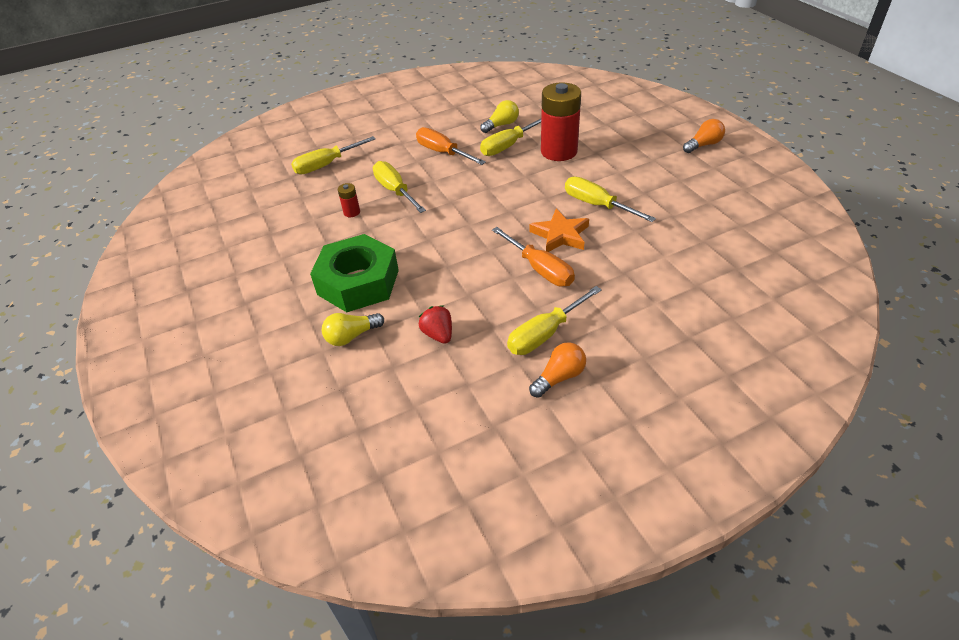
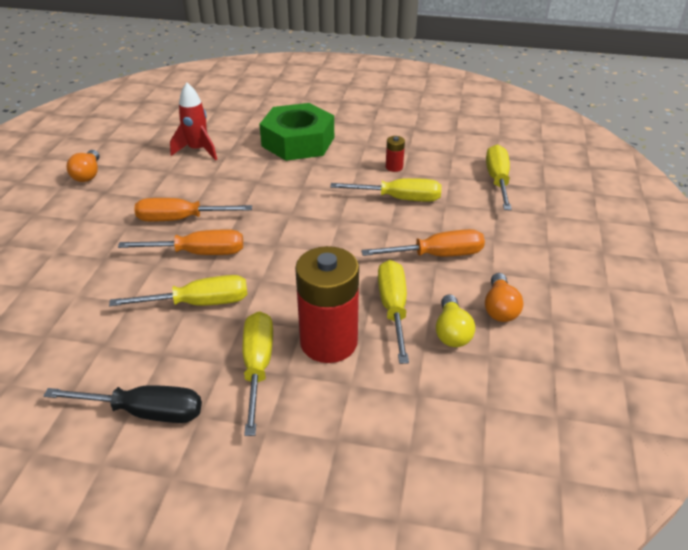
camera: 125 degrees right, 5 degrees down
yellow light bulb [322,313,384,346] -> none
red strawberry [419,305,452,344] -> red rocket [170,82,217,161]
yellow screwdriver [507,286,602,355] -> yellow screwdriver moved to [243,311,273,436]
orange star [529,209,589,252] -> orange screwdriver [118,229,243,255]
orange light bulb [683,119,725,153] -> orange light bulb moved to [485,273,523,322]
none -> black screwdriver [44,385,202,423]

